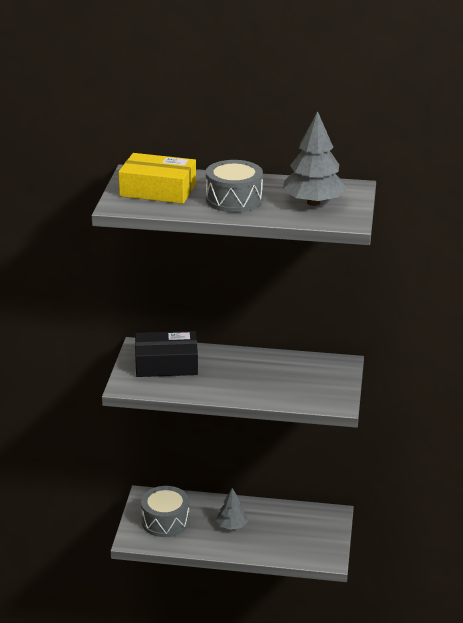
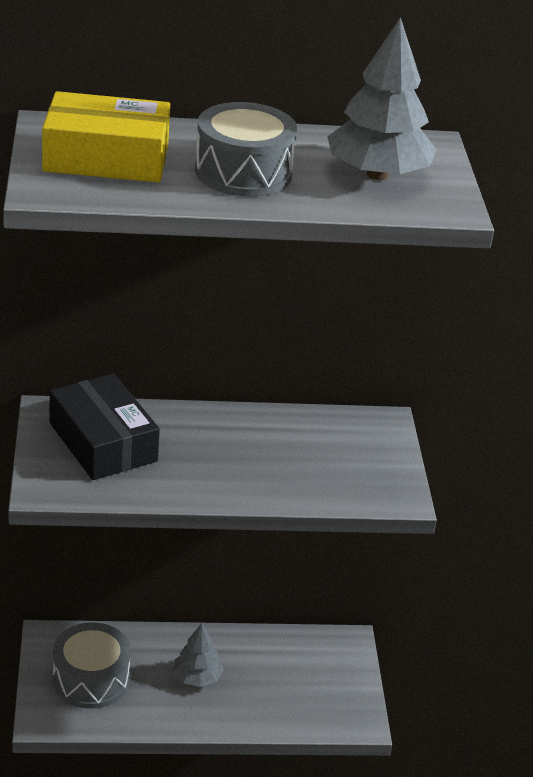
camera: 15 degrees left, 5 degrees up
black box [135,331,198,377] -> black box turned 75 degrees clockwise [50,374,160,480]

